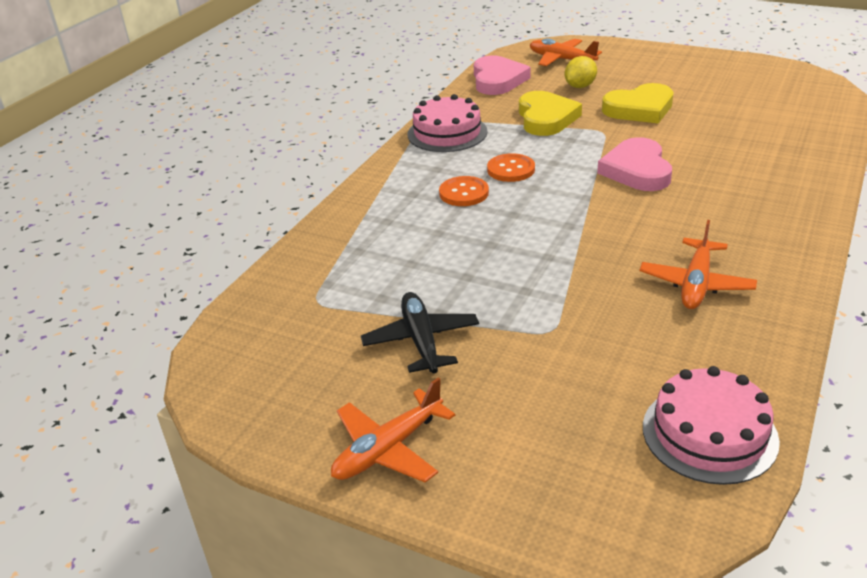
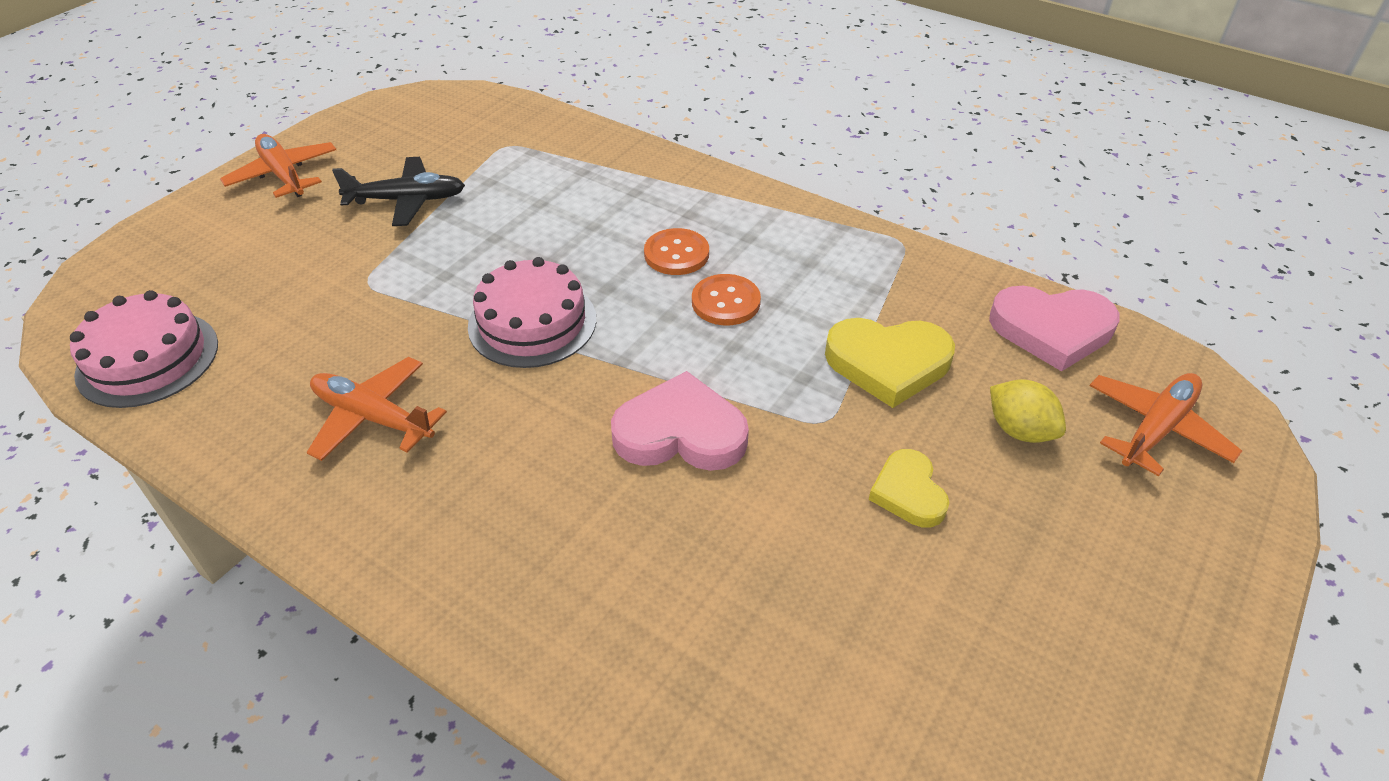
camera: 95 degrees right, 10 degrees up
pink cake [408,94,487,152] -> pink cake moved to [468,257,596,368]
yellow heart [602,83,673,124] -> yellow heart [869,449,949,527], size x0.62

